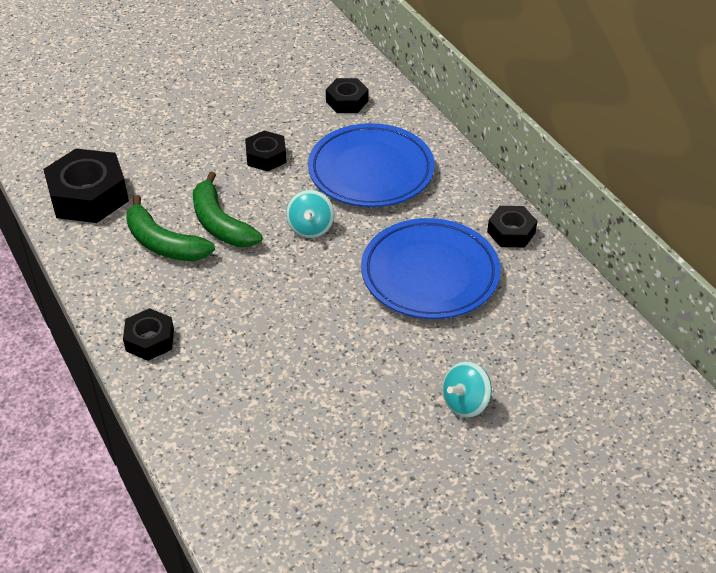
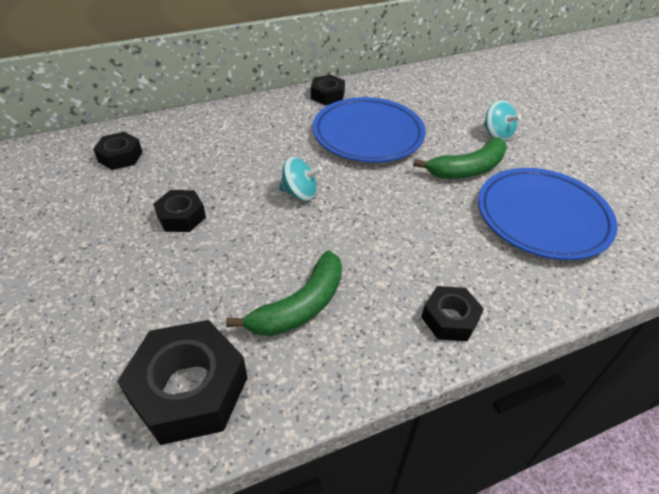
camera: 85 degrees left, 0 degrees up
green banana [193,172,262,247] -> green banana moved to [413,137,507,179]
blue plate [308,123,435,207] -> blue plate moved to [478,168,618,260]

